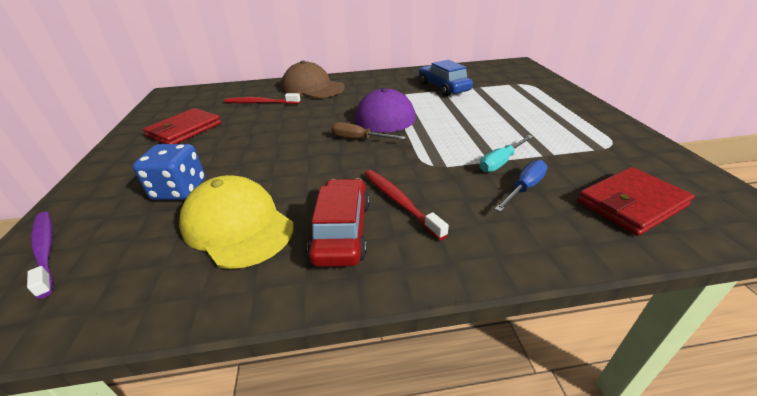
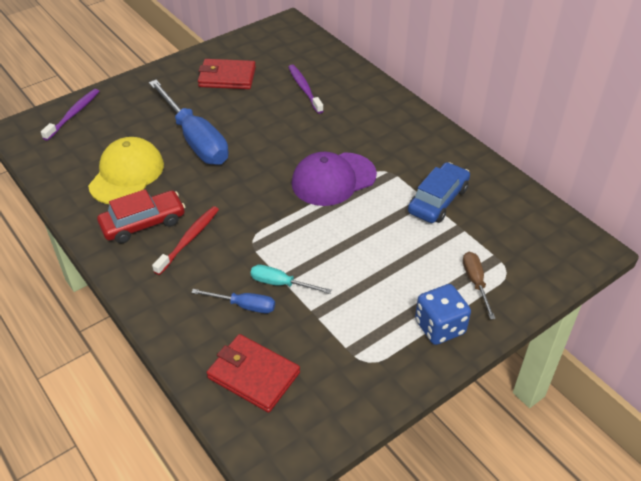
camera: 60 degrees right, 10 degrees up
blue dice [133,144,205,200] -> blue dice moved to [415,284,471,345]
red toothbrush [224,93,301,104] -> purple toothbrush [288,65,323,114]
brown cap [282,61,345,98] -> none
brown screwdriver [331,122,406,140] -> brown screwdriver moved to [463,252,496,320]
none -> blue screwdriver [149,80,229,165]

